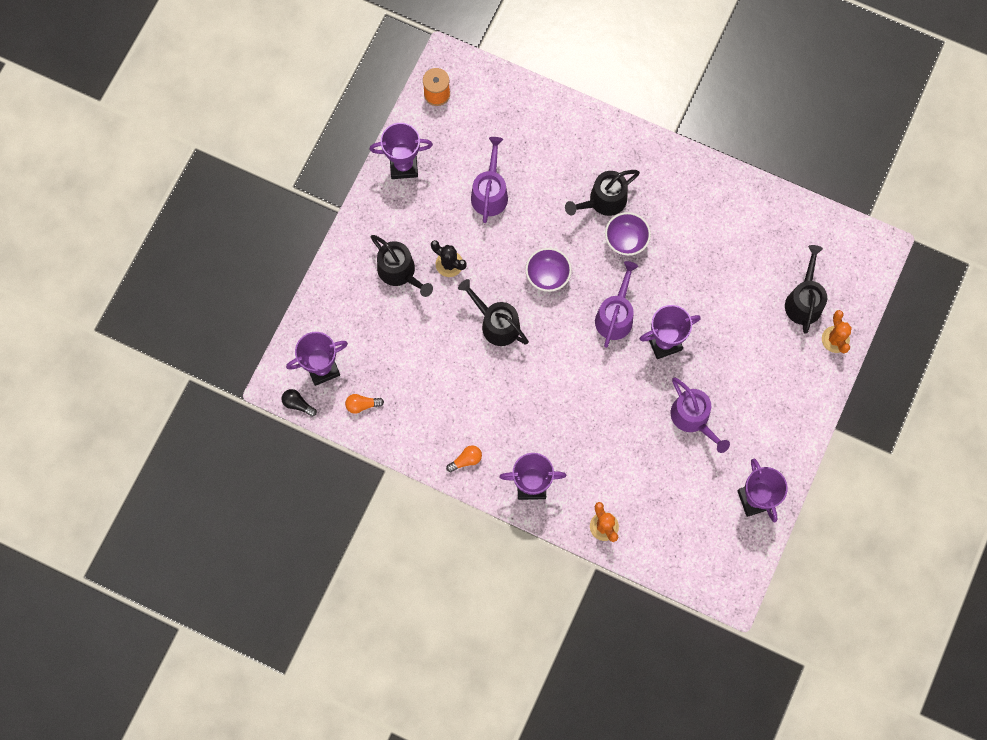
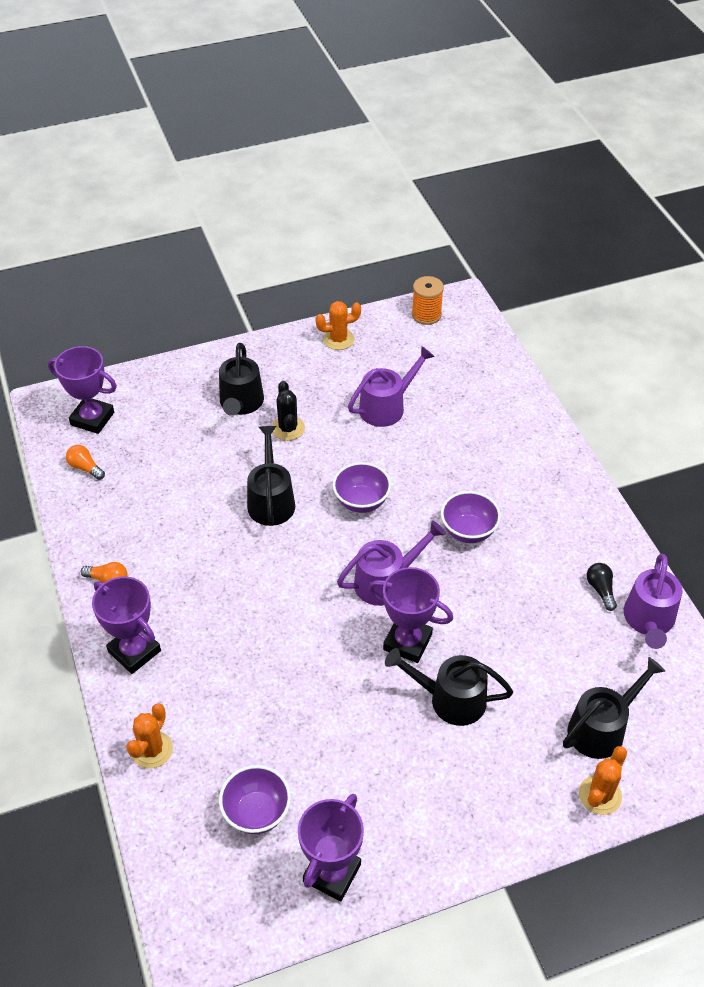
camera: 45 degrees right, 25 degrees down
black light bulb [282,389,317,417] -> black light bulb moved to [587,563,617,611]
purple trophy [370,123,433,179] -> orange cactus [316,301,361,350]
black watering can [565,170,640,216] -> black watering can moved to [385,648,513,726]
purple watering can [671,377,730,453] -> purple watering can moved to [624,554,683,649]
none -> purple bowl [219,765,291,834]

